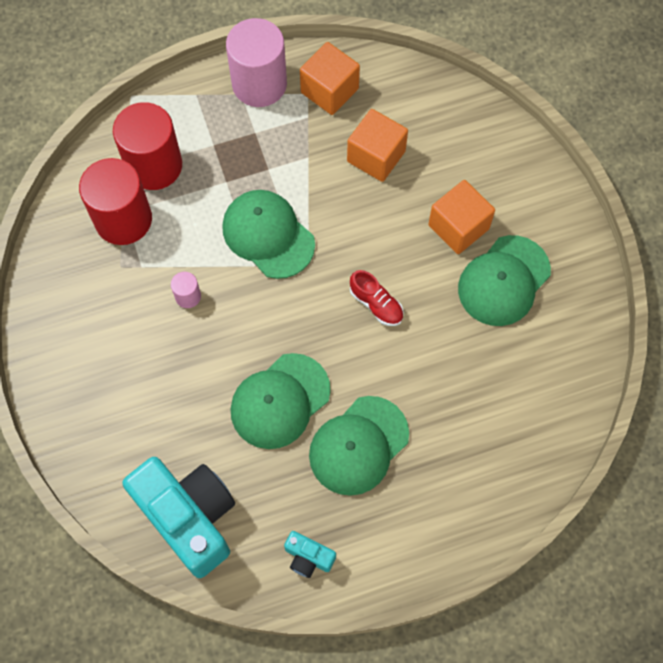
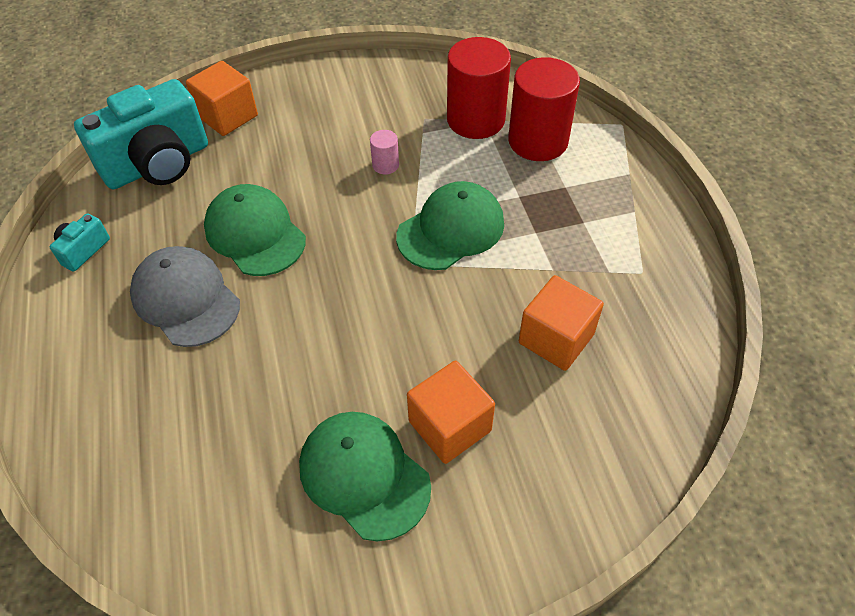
camera: 95 degrees right, 15 degrees down
pink cylinder [226,18,287,107] -> none
orange cube [300,42,360,115] -> orange cube moved to [186,61,258,136]
green cap [309,396,409,496] -> grey cap [130,246,240,347]
red shoe [350,270,403,326] -> none

